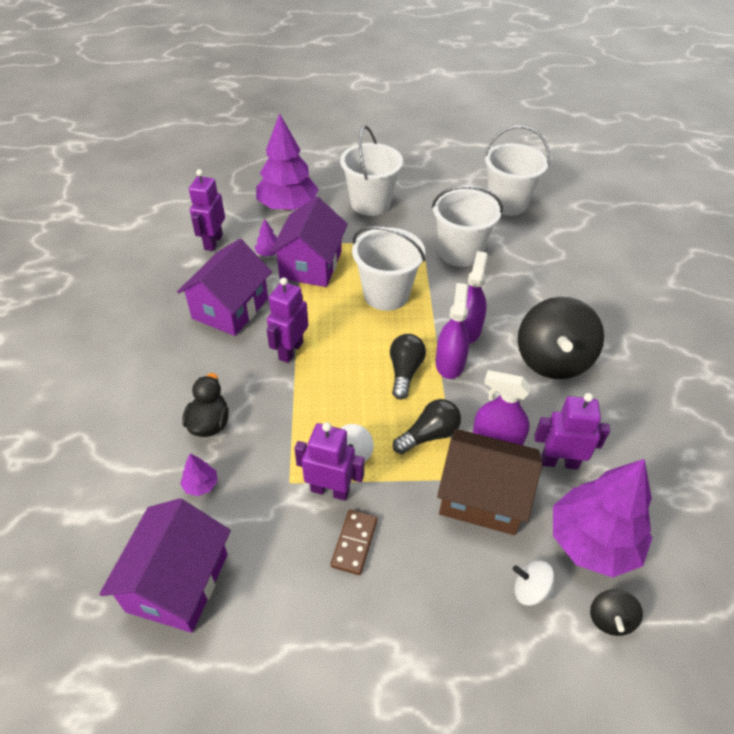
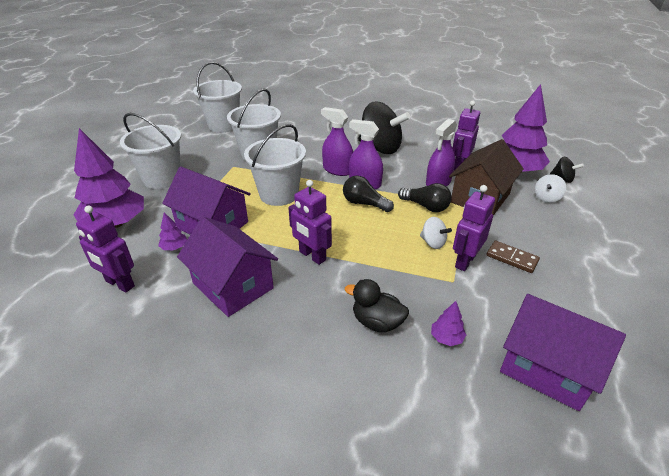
camera: 70 degrees left, 10 degrees down
black light bulb [393,399,461,454] -> black light bulb turned 135 degrees clockwise [398,183,452,212]

